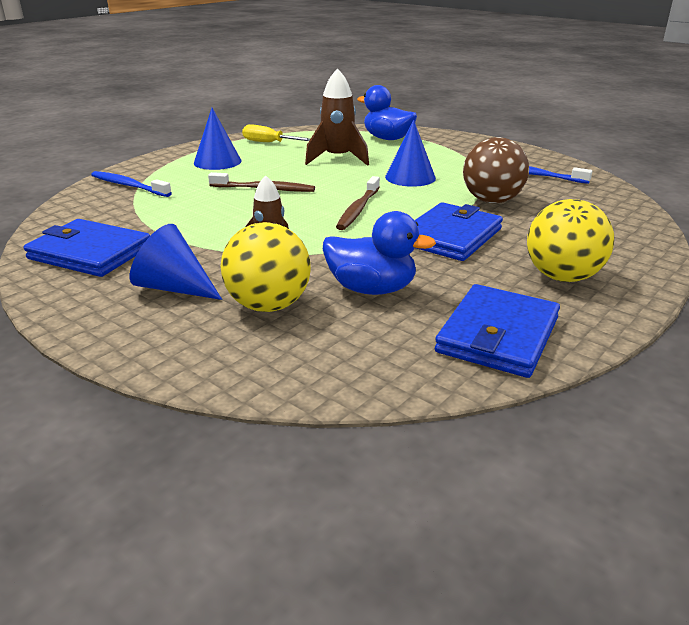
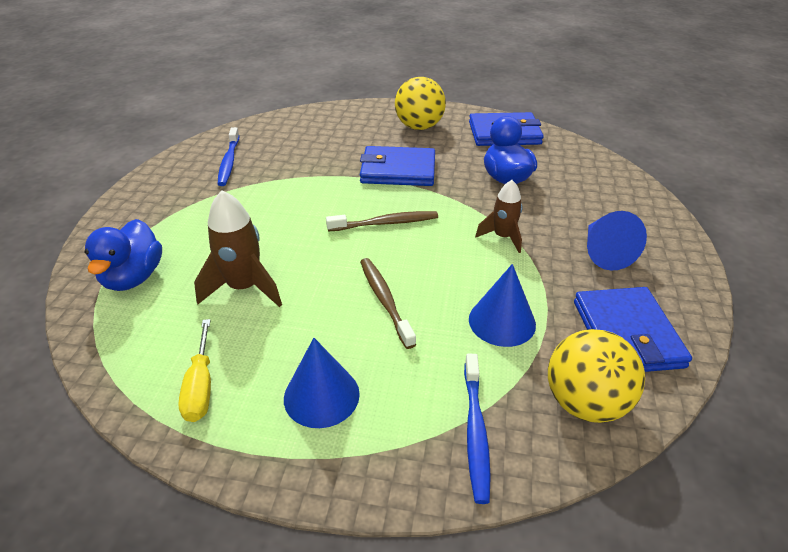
camera: 120 degrees left, 10 degrees up
yellow ball [221,222,311,312] -> yellow ball moved to [548,329,645,423]
blue cone [385,120,436,187] -> blue cone moved to [469,264,536,347]
brown ball [463,137,529,203] -> none

